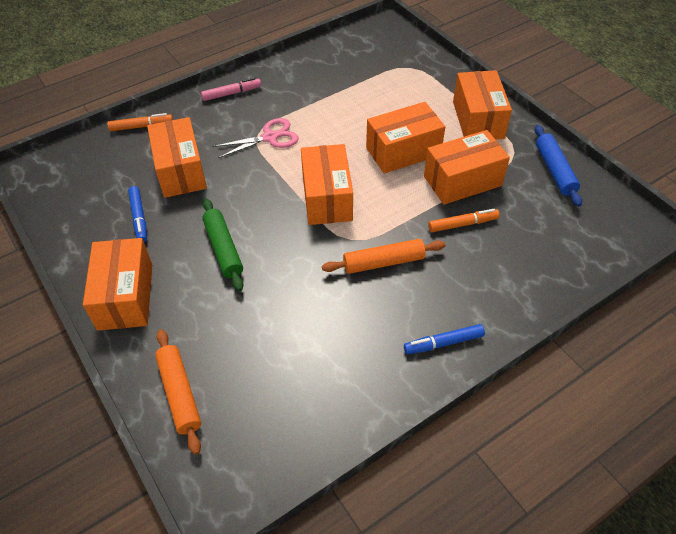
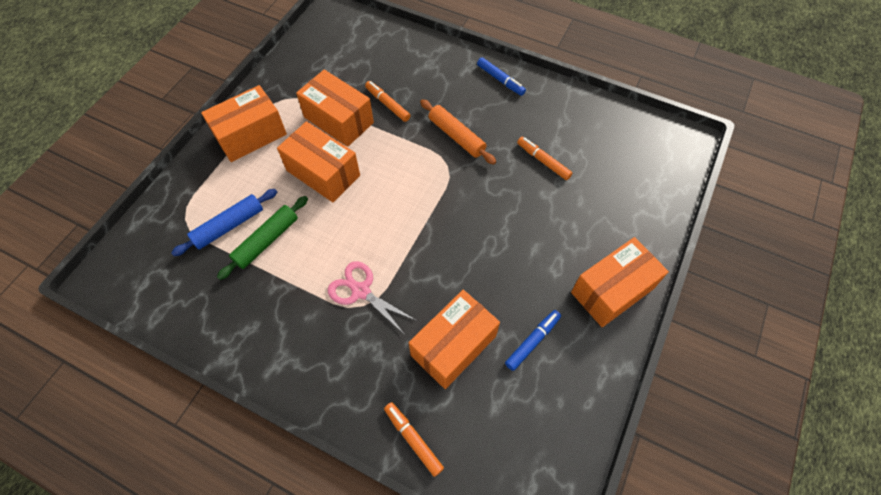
camera: 120 degrees left, 10 degrees up
orange rolling pin [155,329,201,455] -> none
pink marker [201,77,261,101] -> none
green rolling pin [202,199,243,291] -> green rolling pin moved to [217,196,308,280]
orange box [301,144,353,225] -> none
blue rolling pin [535,125,582,207] -> blue rolling pin moved to [171,189,277,256]
none -> orange marker [517,137,572,180]

